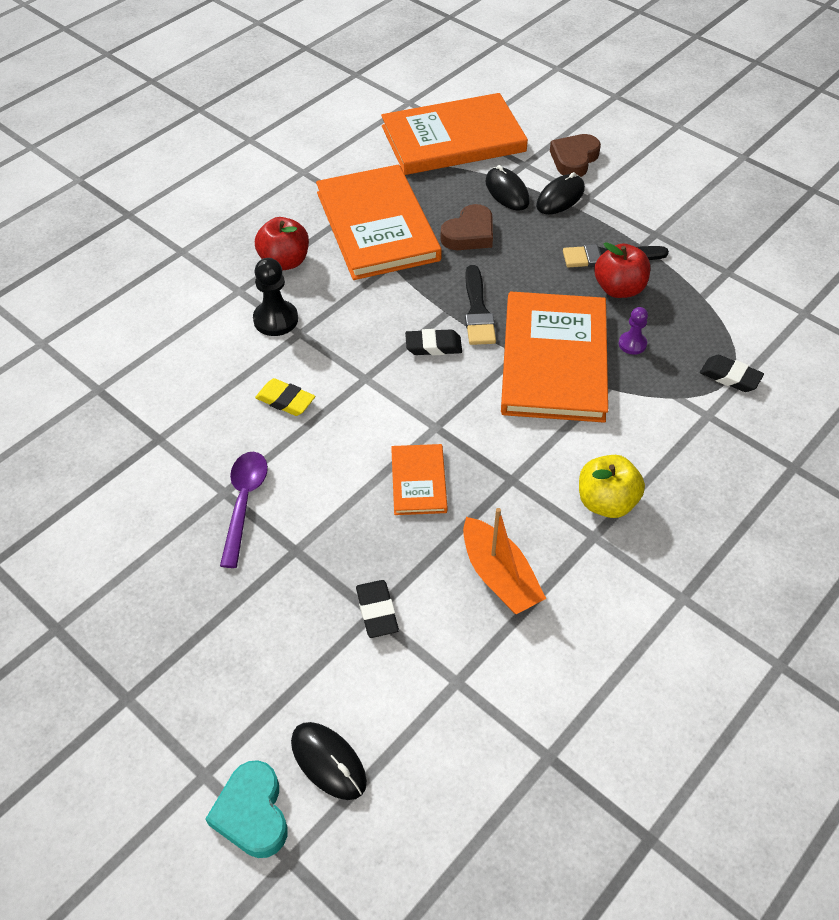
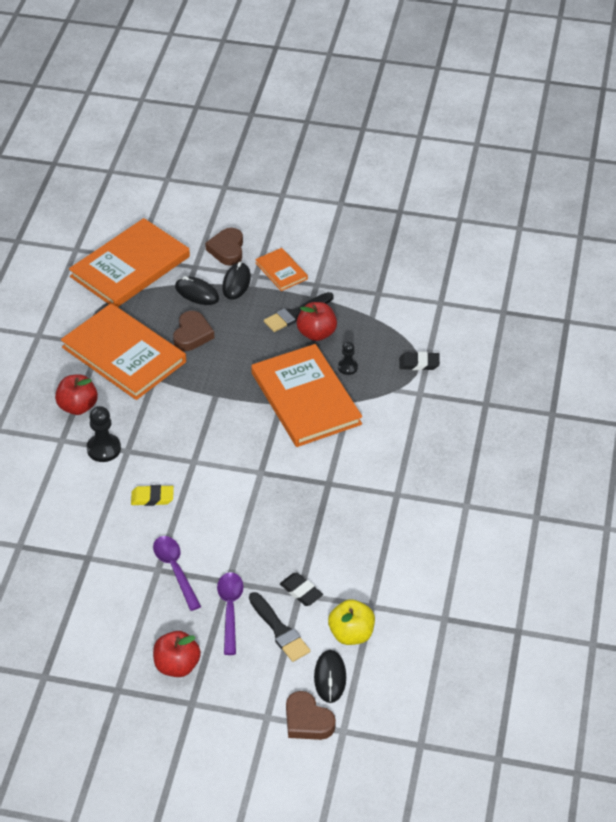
camera: 30 degrees left, 5 degrees down
turquoise heart [206,760,288,858] -> brown heart [286,691,336,740]
black mouse [291,722,367,800] -> black mouse turned 75 degrees clockwise [314,650,346,703]
orange book [391,444,447,515] -> orange book moved to [255,248,308,291]
black eraser [405,329,462,355] -> none
orange boat [463,508,546,614] -> none
black brush [465,265,496,345] -> black brush moved to [249,592,310,662]
yellow apple [579,455,645,518] -> yellow apple moved to [328,599,375,645]
purple pawn [619,307,648,355] -> black pawn [338,341,358,375]
none -> red apple [153,631,201,677]
none -> purple spoon [217,572,243,655]

